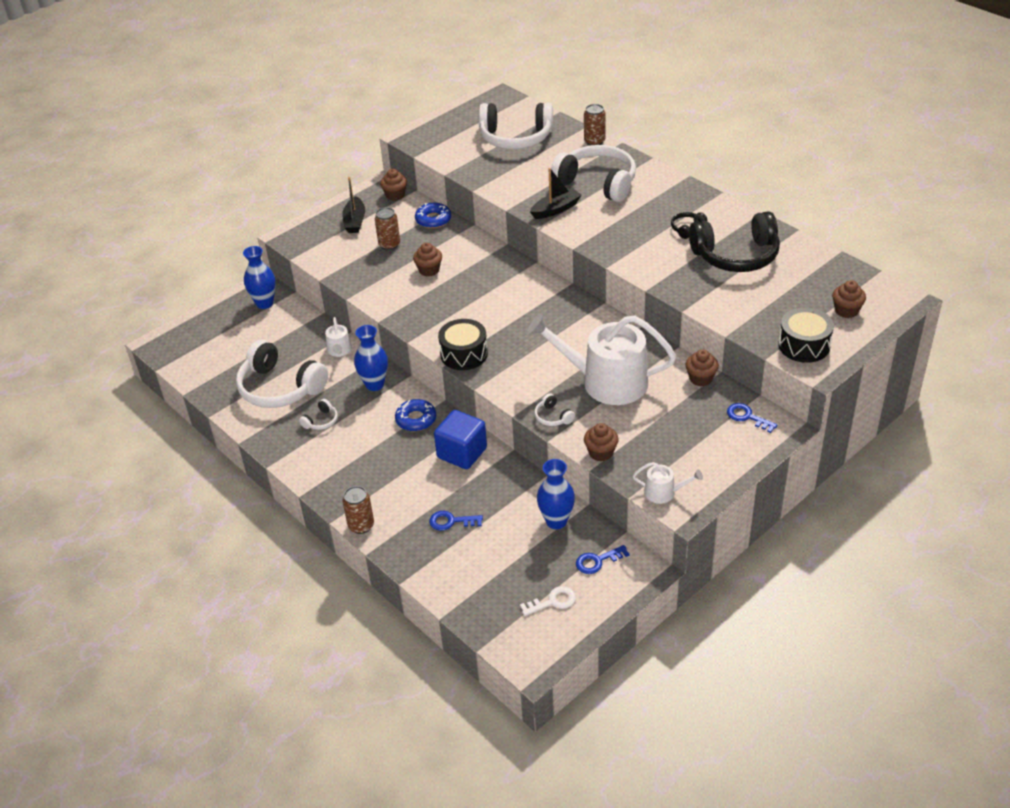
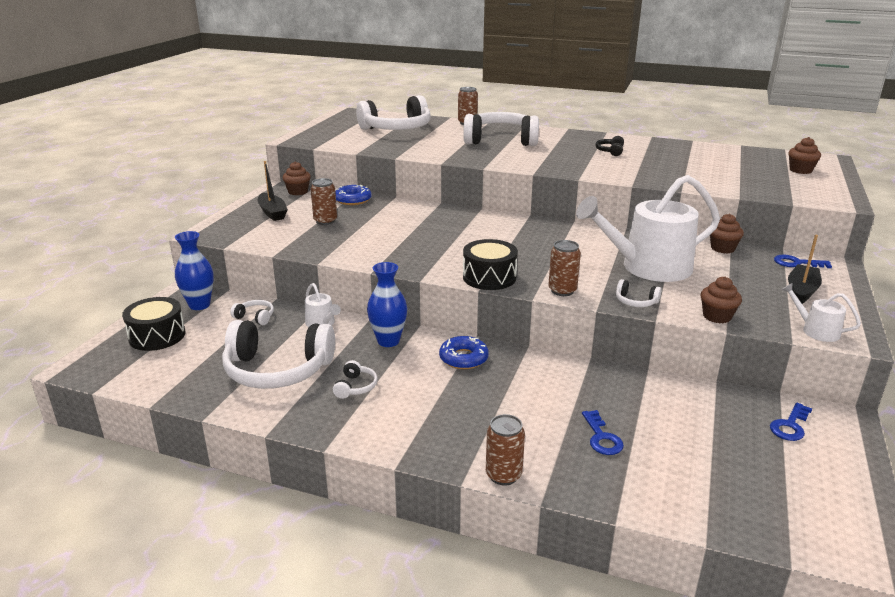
camera: 30 degrees left, 15 degrees down
brown cupcake [413,243,442,277] -> none
blue key [429,511,483,531] -> blue key turned 75 degrees counterclockwise [582,410,624,455]
blue cube [434,410,487,469] -> none
white key [520,586,576,616] -> none
black boat [530,168,581,219] -> black boat moved to [788,235,822,304]
blue vase [537,459,575,529] -> none
white watering can [633,462,703,504] -> white watering can turned 120 degrees counterclockwise [781,283,861,342]
black headphones [689,211,780,272] -> none
black drum [778,307,834,363] -> black drum moved to [122,297,186,351]
none -> white headphones [230,300,274,325]
none -> brown can [548,240,581,296]

